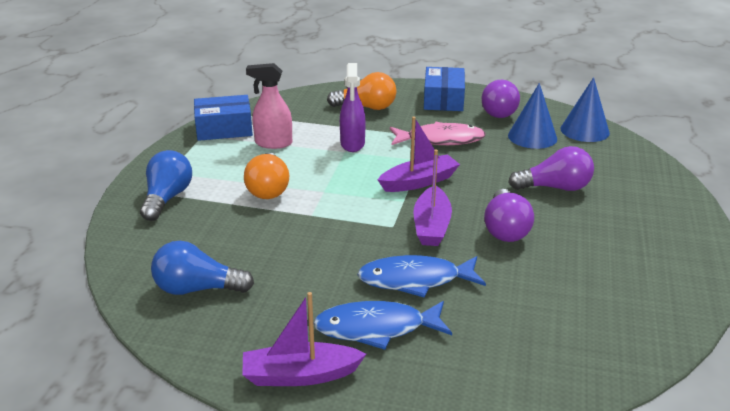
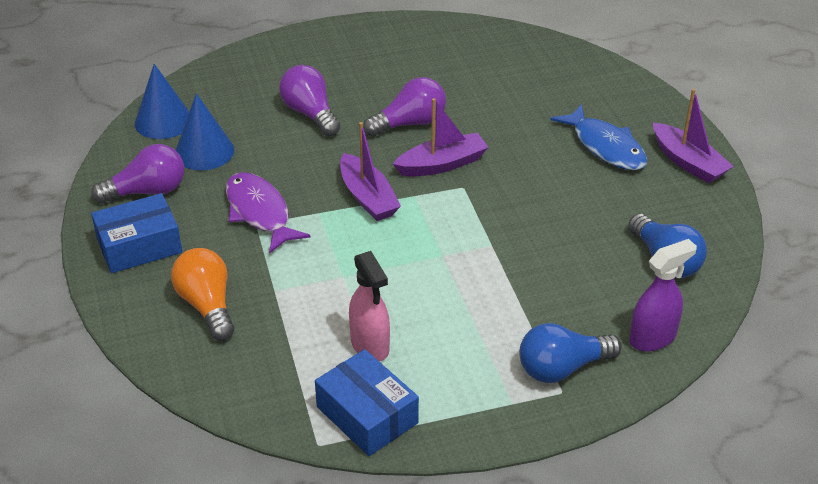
camera: 120 degrees left, 10 degrees up
orange light bulb [244,153,289,199] -> none
purple spray bottle [340,63,365,152] -> purple spray bottle moved to [629,239,697,352]
blue fish [357,255,486,298] -> none
purple boat [378,117,460,192] -> purple boat turned 150 degrees counterclockwise [340,122,401,221]
pink fish [390,122,486,145] -> purple fish [226,172,310,254]

